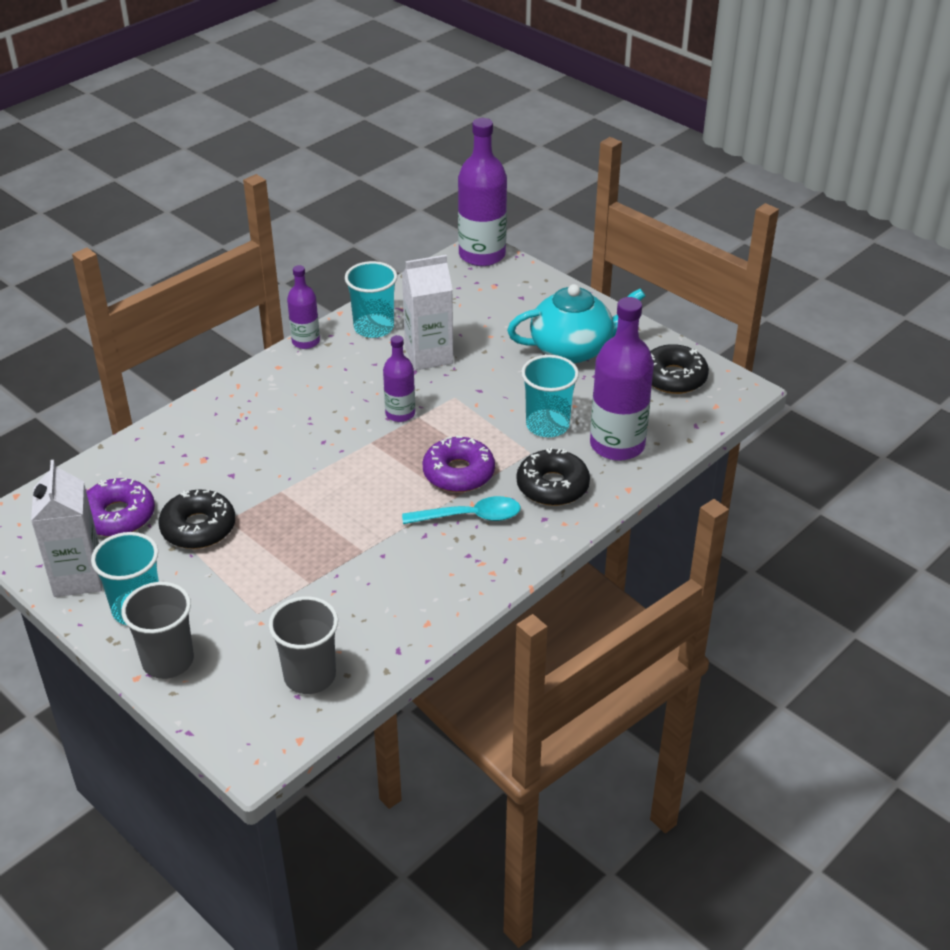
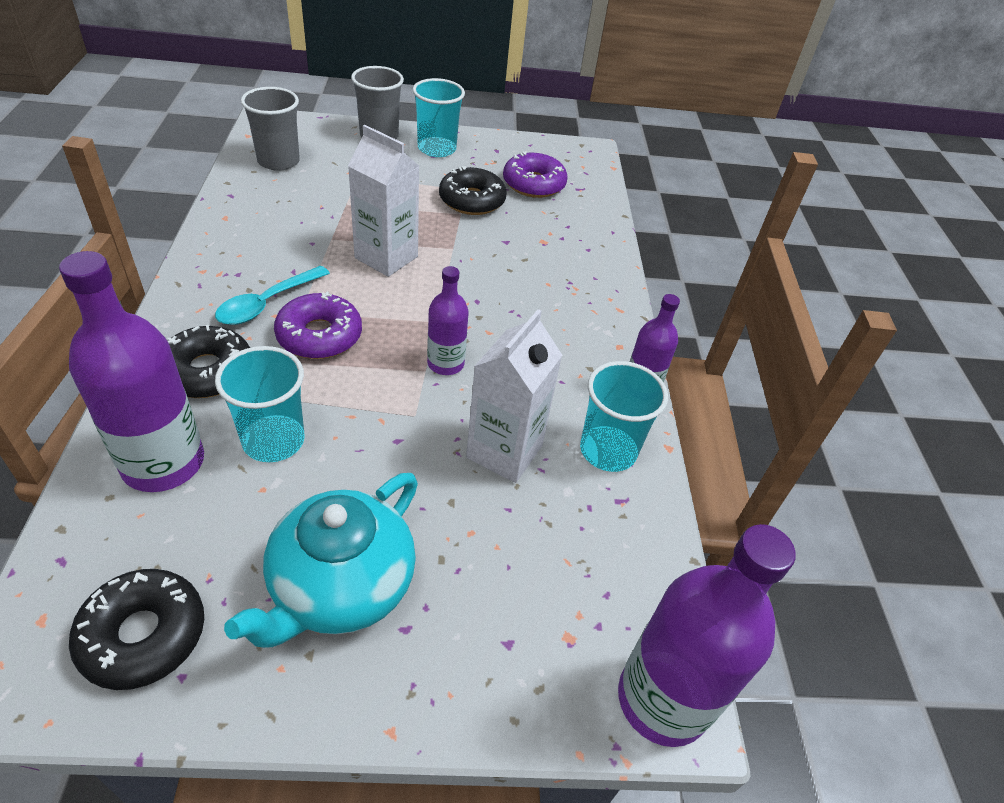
camera: 130 degrees right, 5 degrees up
white carton [31,460,102,597] -> white carton moved to [348,125,419,277]

